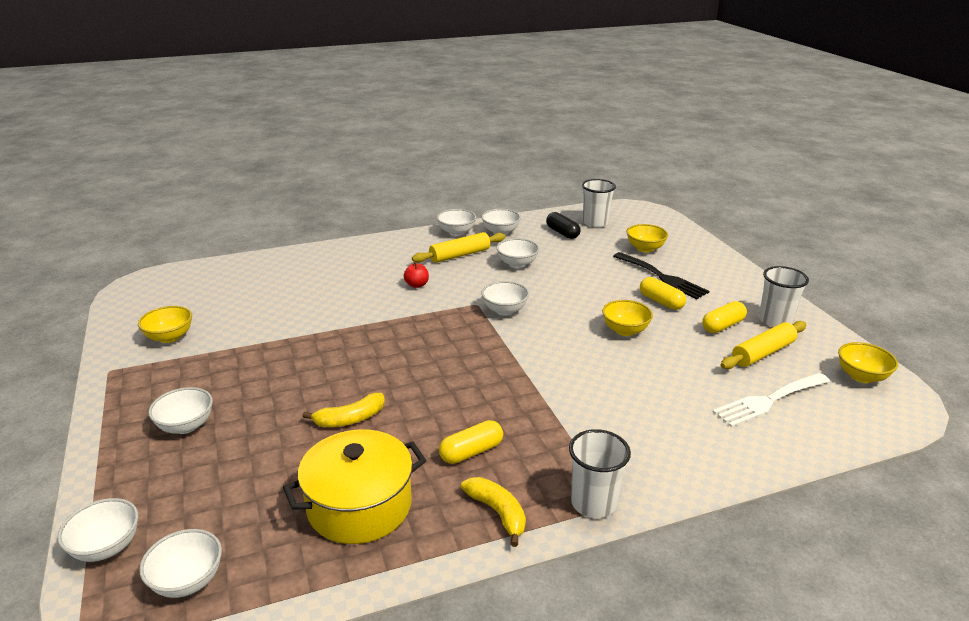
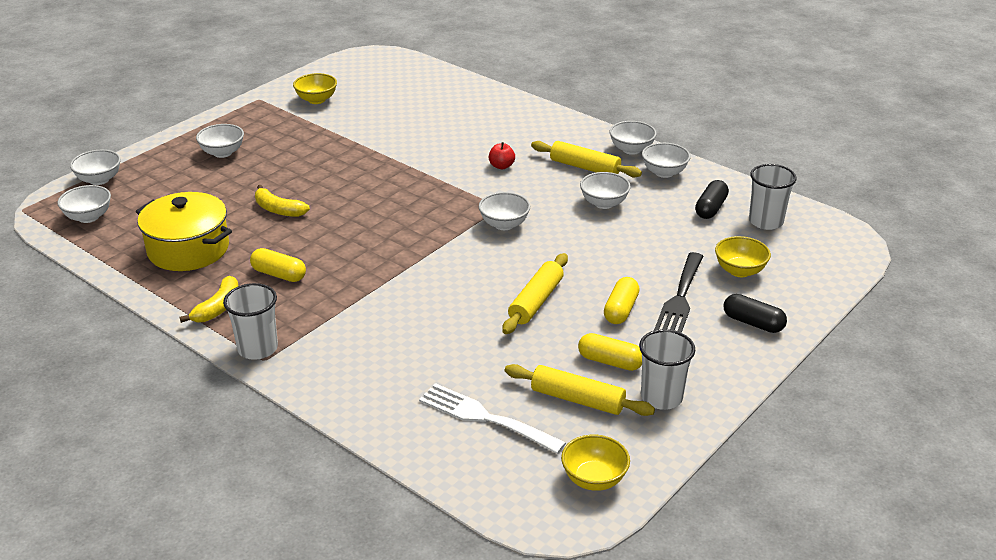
camera: 60 degrees right, 5 degrees up
yellow bowl [602,300,653,336] -> yellow rolling pin [502,253,568,334]
none -> black capsule [724,294,787,333]

